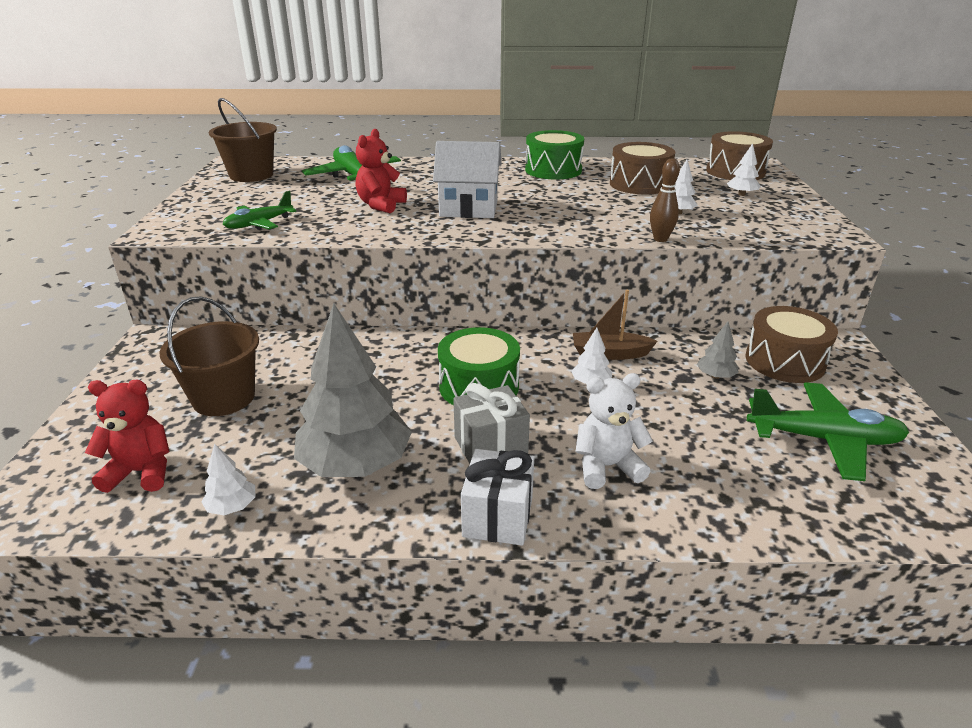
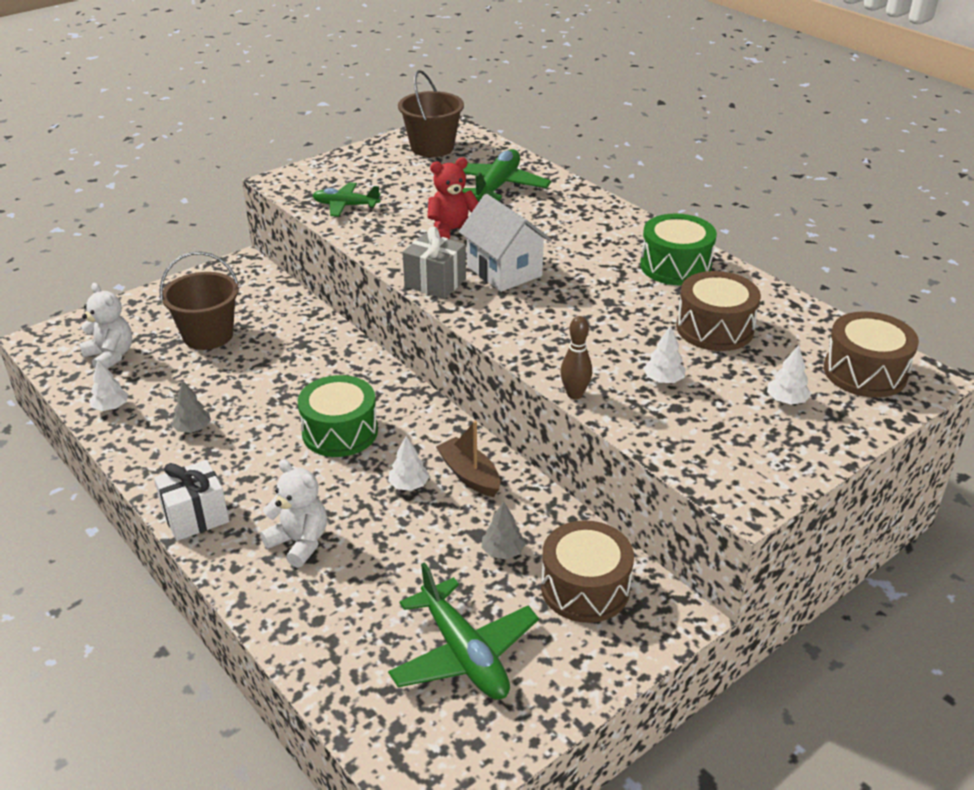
camera: 50 degrees right, 5 degrees up
red teddy bear [85,380,169,493] -> white teddy bear [79,283,132,369]
grey tree [294,304,412,477] -> grey tree [171,380,211,433], size x0.42
grey gift [453,383,530,464] -> grey gift moved to [403,226,466,299]

